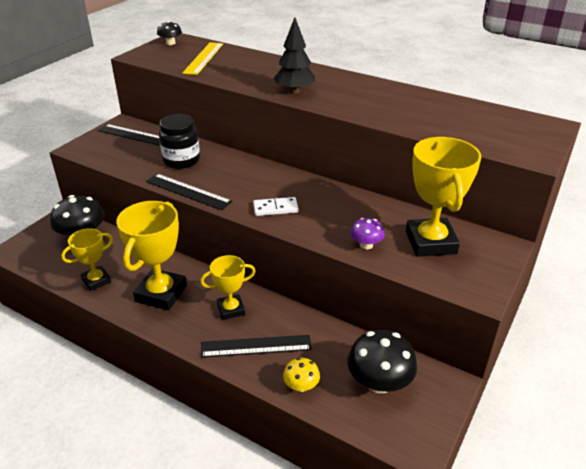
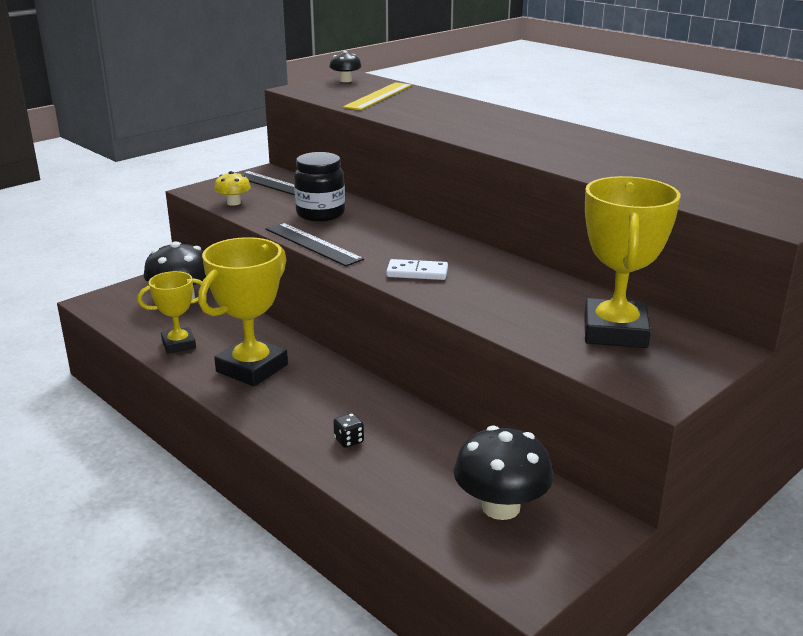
camera: 15 degrees right, 10 degrees down
yellow trophy [200,255,256,320] -> none
black ruler [200,335,312,358] -> black dice [333,413,364,448]
black tree [274,17,315,94] -> none
yellow mushroom [283,358,320,392] -> yellow mushroom moved to [214,171,251,206]
purple mushroom [350,218,385,250] -> none

